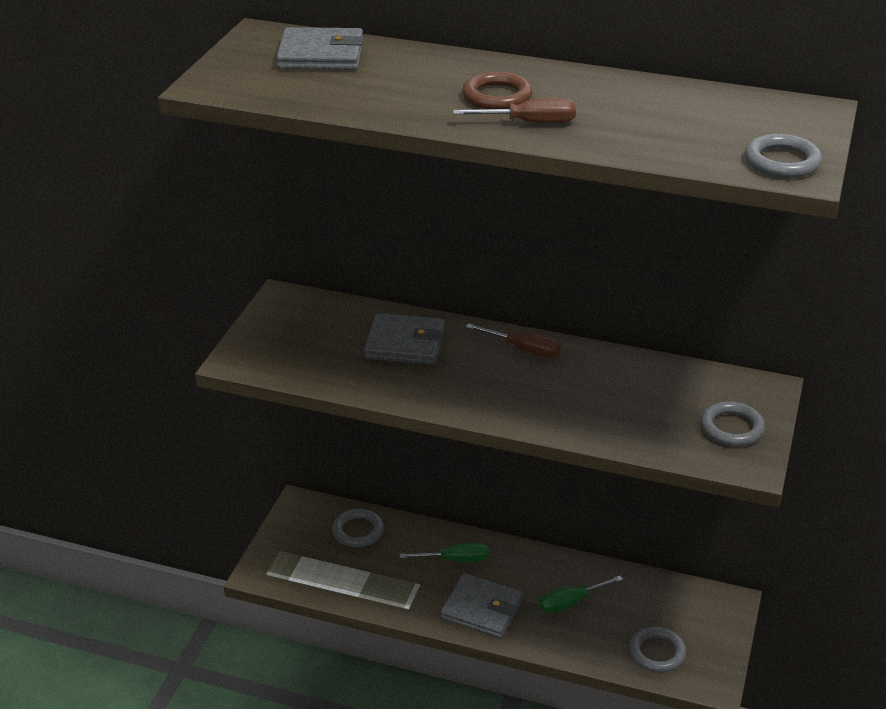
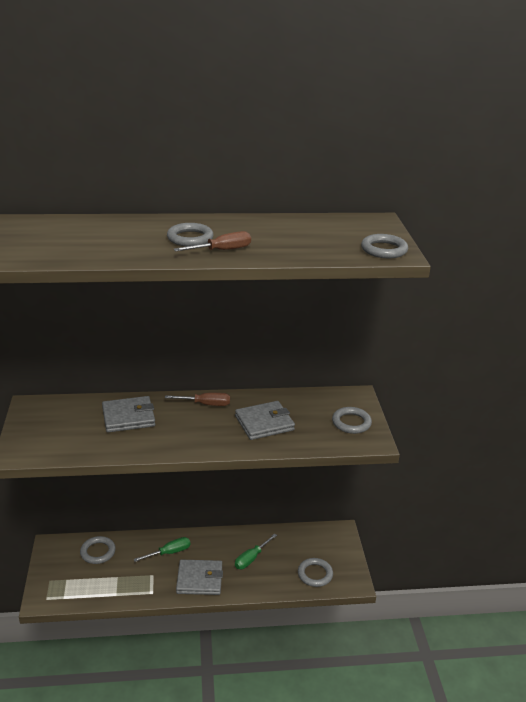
camera: 25 degrees left, 5 degrees down
grey wallet [276,27,363,70] -> grey wallet moved to [235,401,295,440]
brown ring [462,71,532,109] -> grey ring [167,223,214,246]

